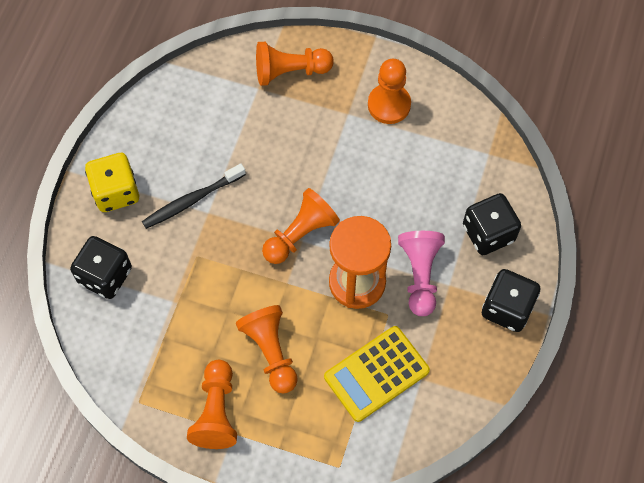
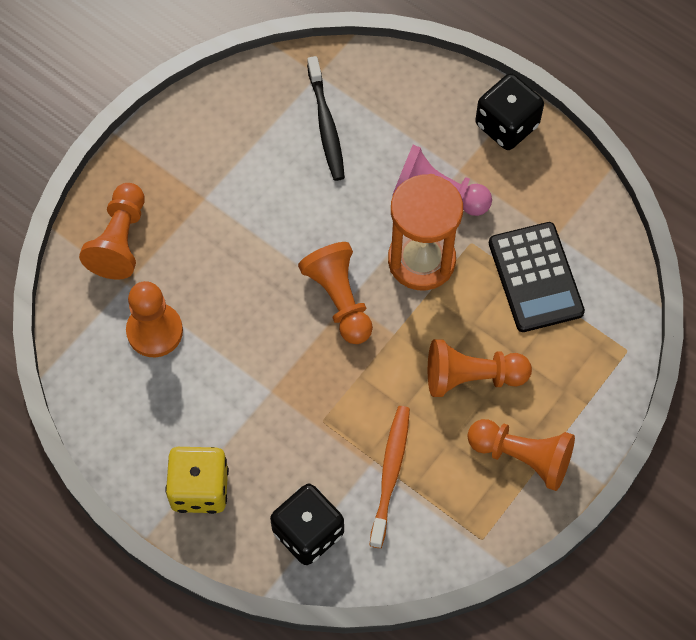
camera: 70 degrees left, 0 degrees up
black toothbrush [142,163,246,229] -> black toothbrush moved to [307,56,345,181]
yellow calculator [324,326,430,422] -> black calculator [489,222,585,332]
orange pawn [368,59,411,124] -> orange pawn moved to [126,281,183,357]
black dice [463,193,521,255] -> none
none -> orange toothbrush [369,406,410,548]

